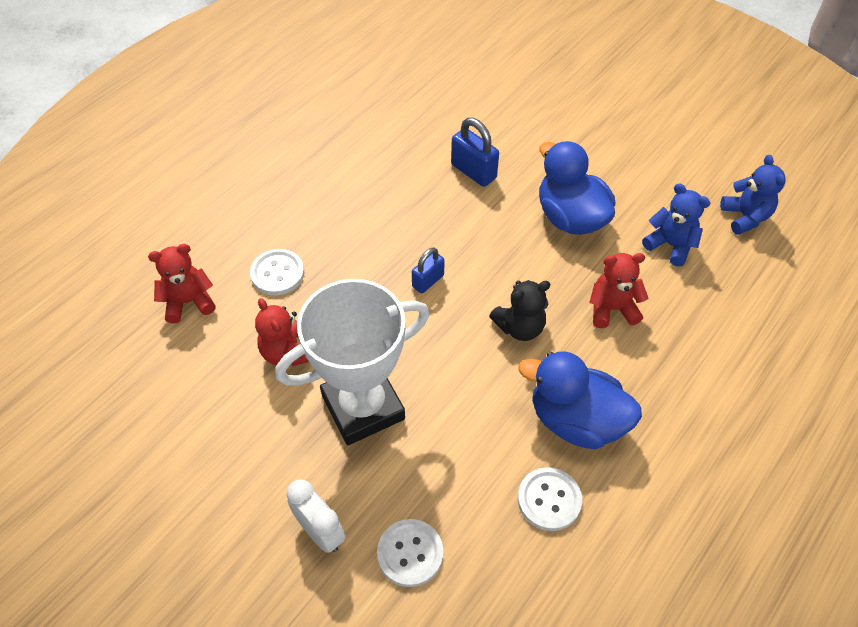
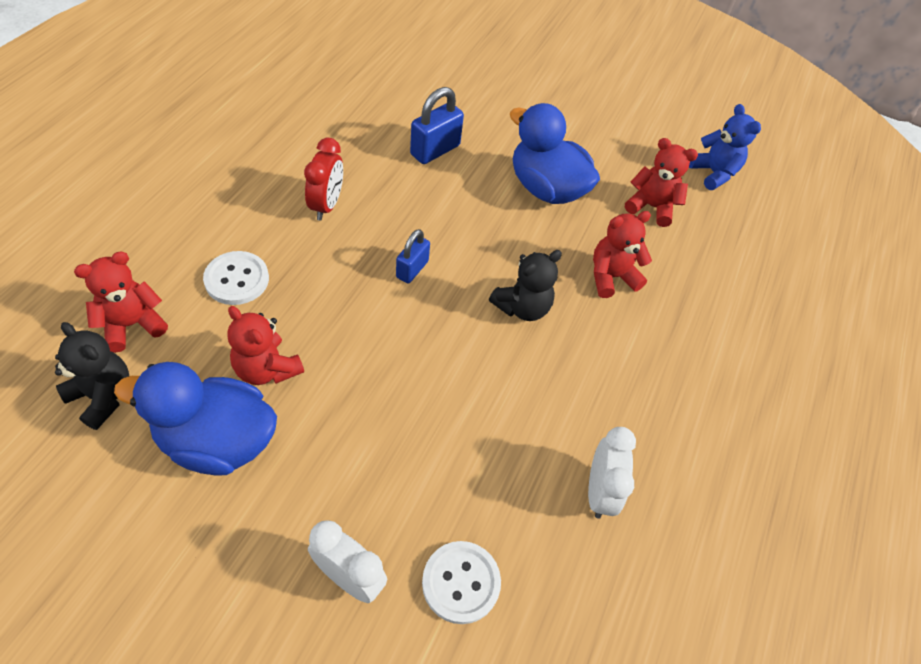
camera: 20 degrees left, 0 degrees up
white trophy [275,279,429,445] -> none
blue padlock [451,118,499,187] -> blue padlock turned 75 degrees counterclockwise [410,87,464,164]
blue duck [518,351,642,449] -> blue duck moved to [114,362,277,476]
white button [518,467,582,531] -> white clock [588,427,636,519]
blue teddy bear [642,184,710,267] -> red teddy bear [625,138,698,227]
none -> black teddy bear [55,322,129,430]
none -> red clock [304,138,343,220]

